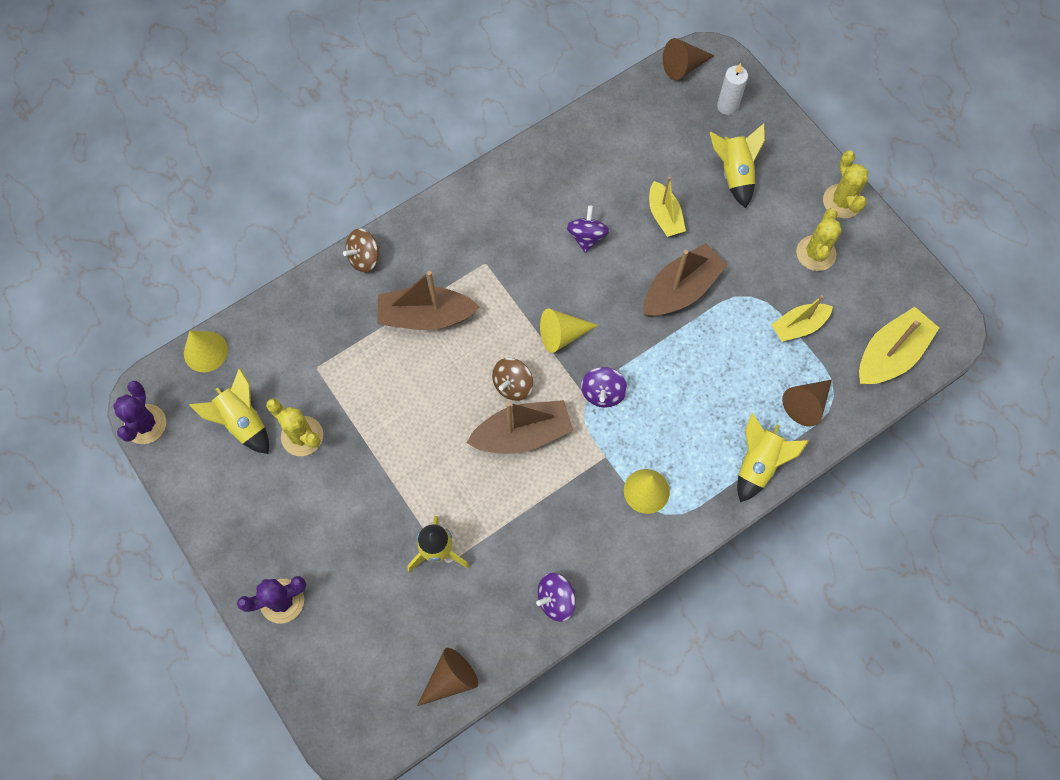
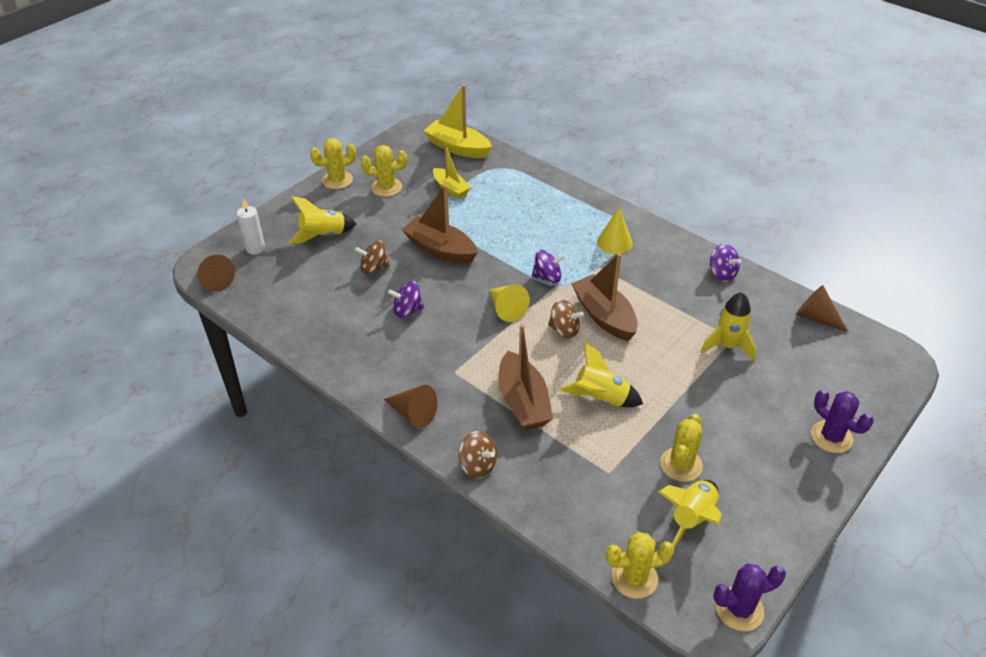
camera: 105 degrees left, 25 degrees down
yellow cone [184,330,228,372] -> yellow cactus [606,532,674,599]
yellow boat [649,177,686,237] -> brown spinning top [355,240,390,275]
yellow rocket [737,413,809,502] -> yellow rocket moved to [559,343,643,407]
brown cone [782,380,832,427] -> brown cone moved to [384,385,437,428]

